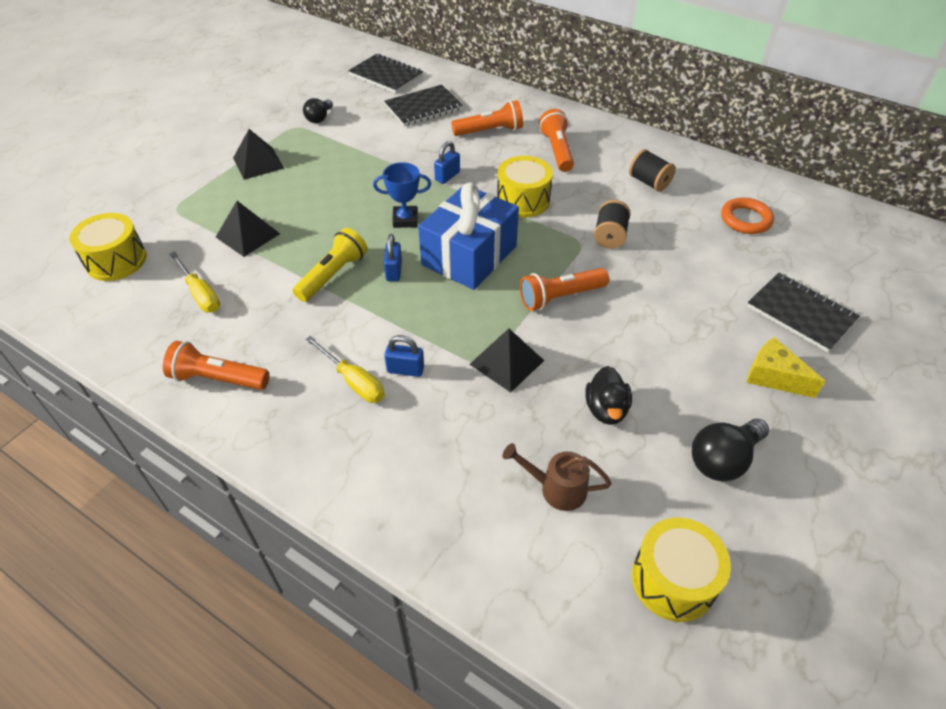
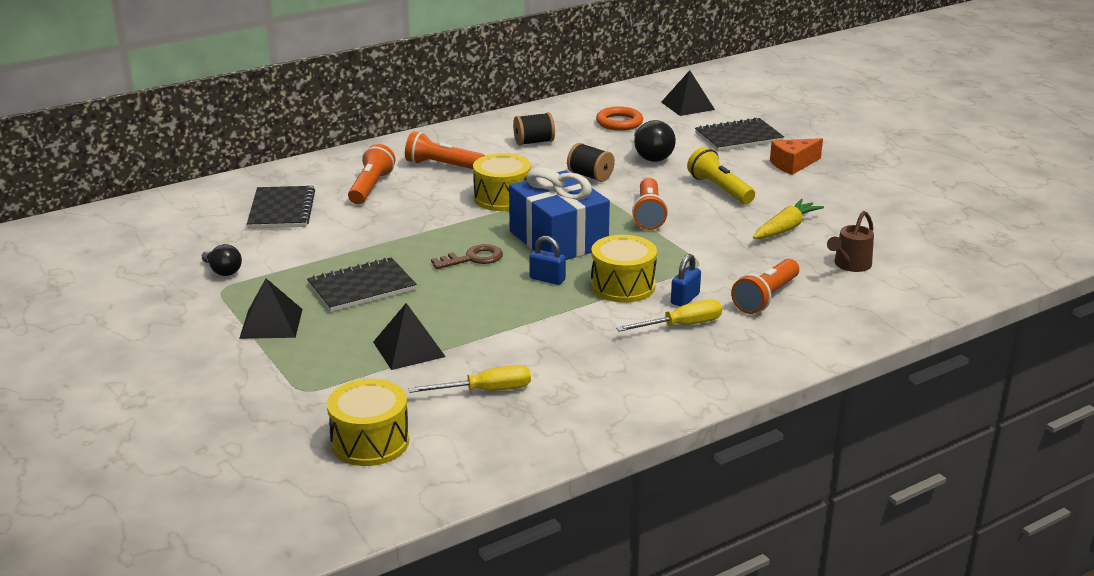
camera: 65 degrees left, 20 degrees down
orange flashlight [163,341,270,390] -> orange flashlight moved to [731,259,799,314]
yellow flashlight [293,228,367,302] -> yellow flashlight moved to [687,147,755,204]
black notebook [348,54,423,93] -> black notebook moved to [307,257,417,312]
blue trophy [373,162,431,228] -> brown key [431,244,503,269]
blue padlock [434,141,460,184] -> none
black pyramid [469,328,544,392] -> black pyramid moved to [661,70,715,116]
black duck [586,366,632,425] -> yellow carrot [753,199,824,239]
yellow drum [632,518,731,622] -> yellow drum moved to [591,235,657,303]
black light bulb [692,418,769,481] -> black light bulb moved to [634,120,676,162]
yellow cheese [747,337,826,398] -> orange cheese [770,138,823,175]

